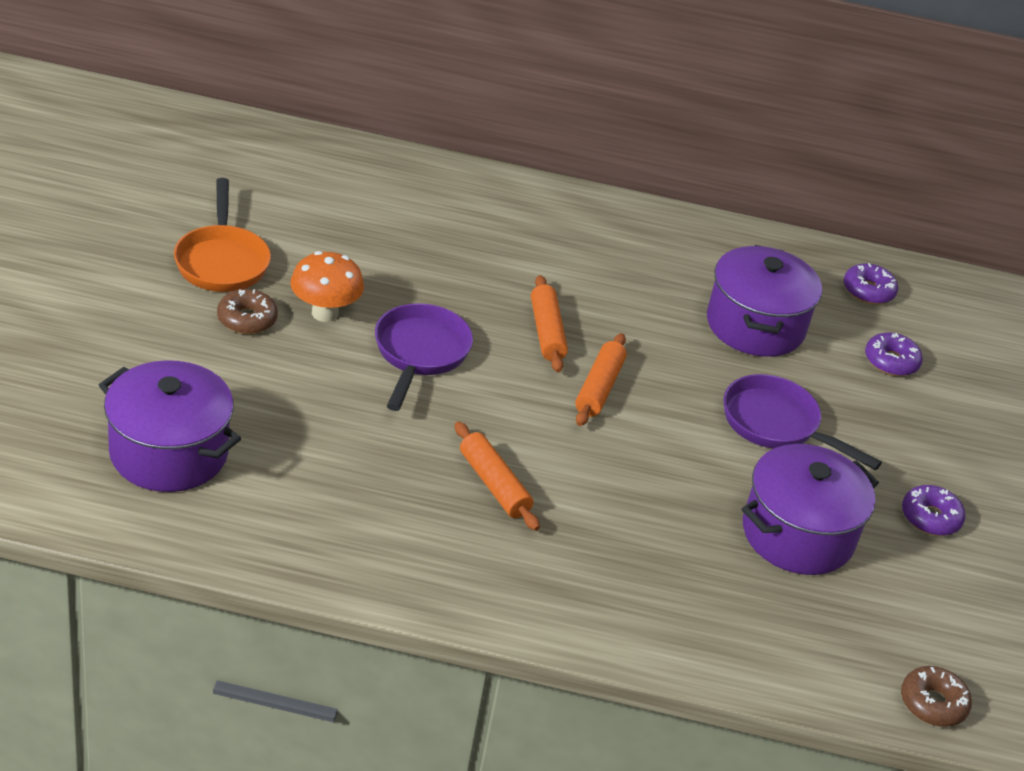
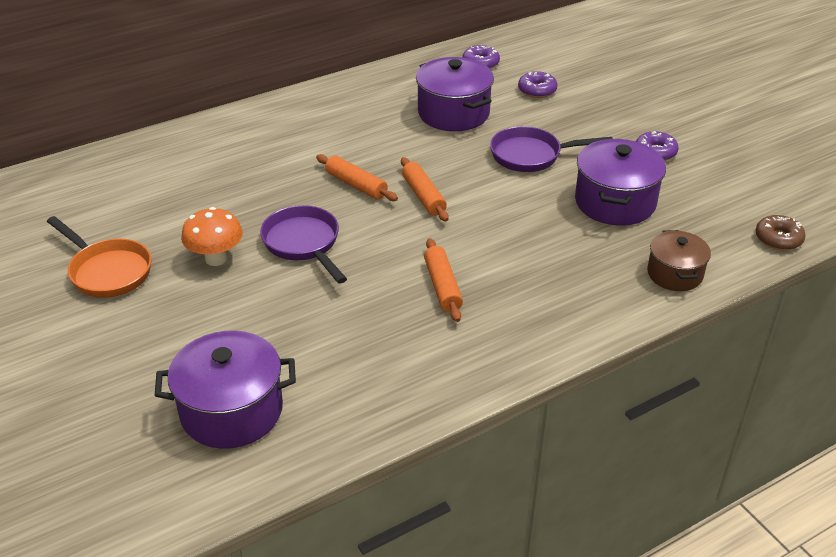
camera: 35 degrees left, 0 degrees up
brown donut [217,289,278,334] -> none
orange rolling pin [455,421,540,531] -> orange rolling pin turned 60 degrees clockwise [424,238,463,322]
none -> brown pot [647,230,711,291]

